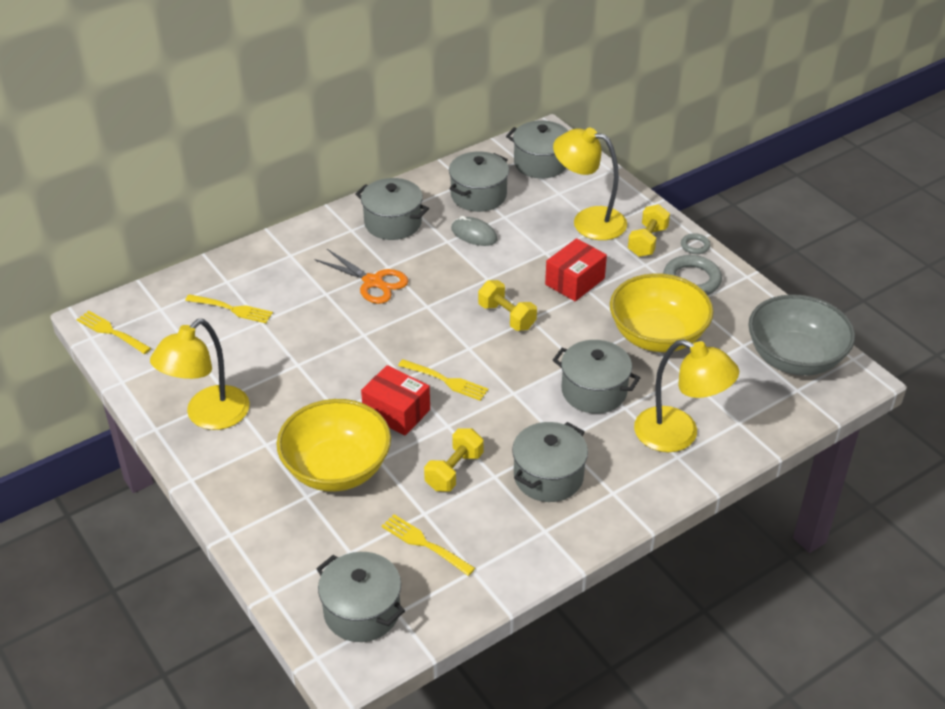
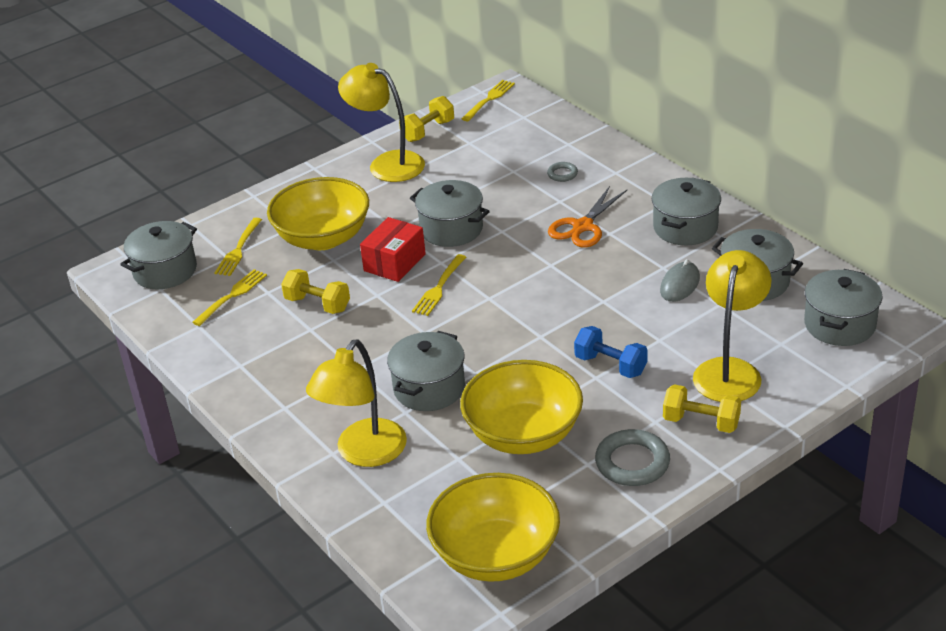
camera: 90 degrees right, 5 degrees down
yellow fork [185,294,273,323] -> yellow fork moved to [215,218,262,276]
yellow dumbbell [478,280,537,331] -> yellow dumbbell moved to [399,96,454,142]
grey pot [512,422,588,502] -> grey pot moved to [410,180,490,247]
red box [545,238,607,302] -> blue dumbbell [574,326,647,378]
grey ring [681,233,711,254] -> grey ring moved to [547,162,578,182]
grey bowl [748,294,855,376] -> yellow bowl [426,473,560,582]

